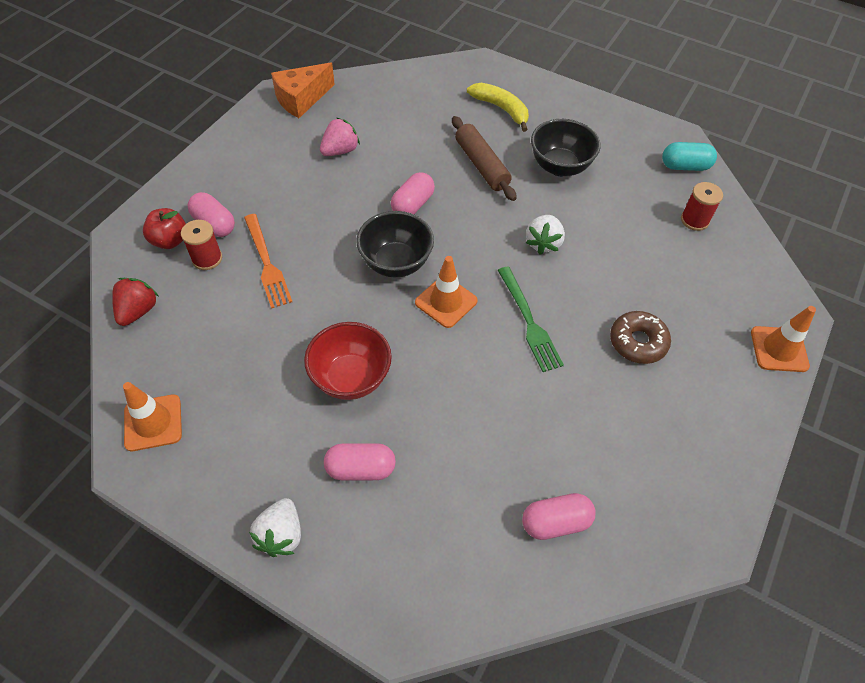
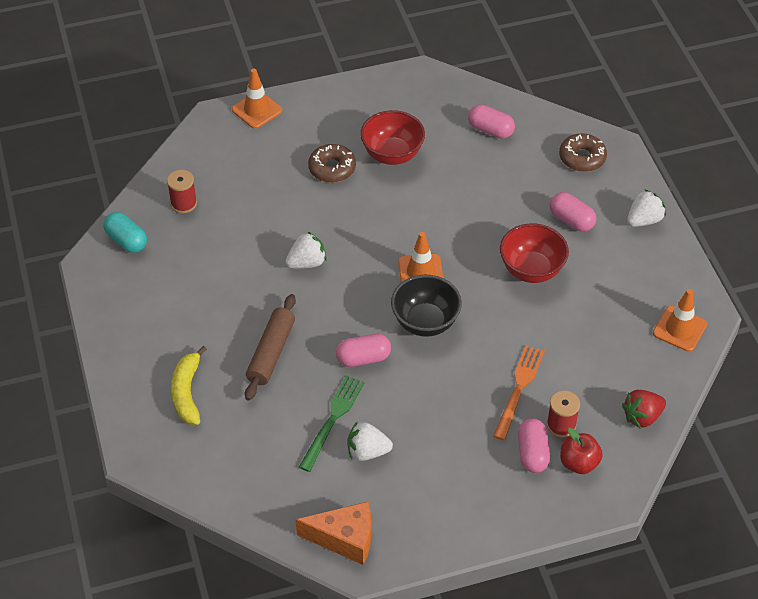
camera: 135 degrees left, 5 degrees down
pink strawberry [320,117,360,156] -> white strawberry [347,421,393,461]
green fork [498,267,564,372] -> green fork moved to [299,375,365,472]
black bowl [531,119,601,176] -> none
none -> red bowl [360,110,425,165]
none -> brown donut [559,133,607,172]

